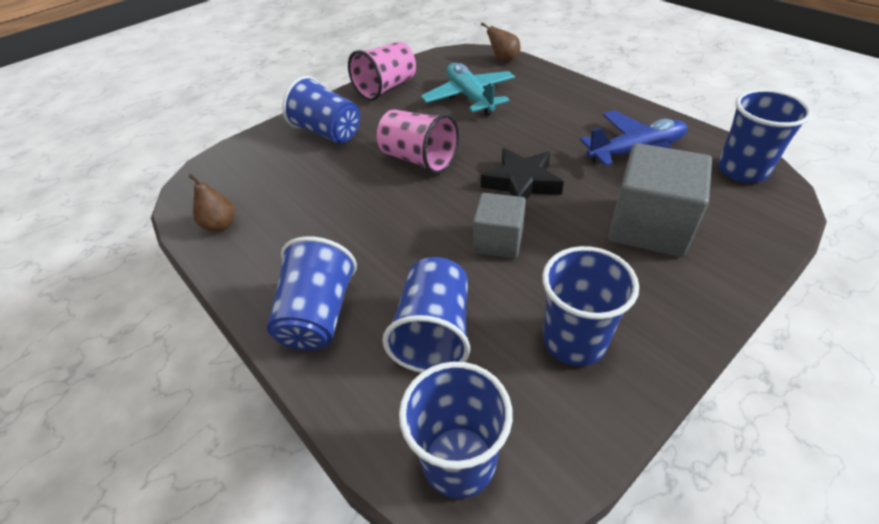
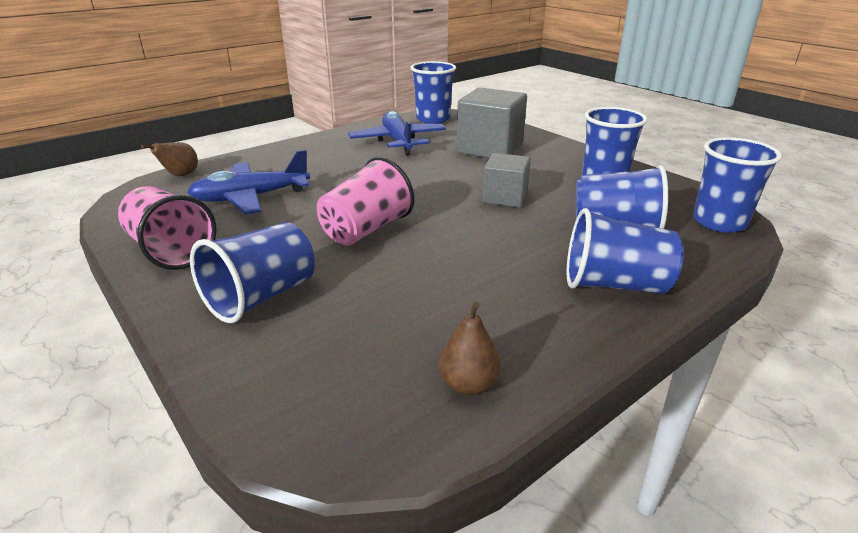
camera: 90 degrees left, 15 degrees down
turquoise plane [421,63,515,116] -> blue plane [187,150,310,214]
black star [481,148,564,200] -> none

